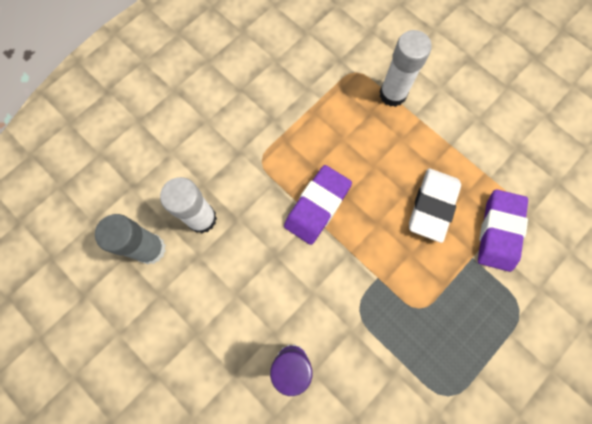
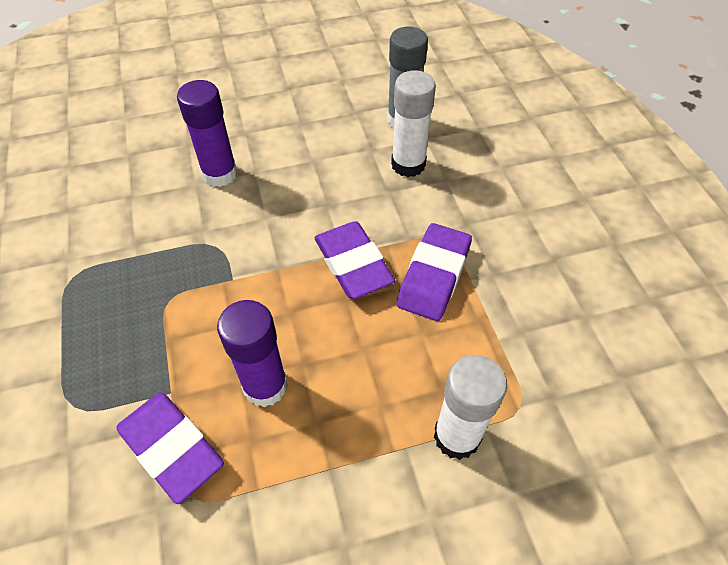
camera: 120 degrees right, 20 degrees down
white eraser [409,168,461,243] -> purple glue stick [217,300,288,407]
none -> purple eraser [396,223,472,321]

